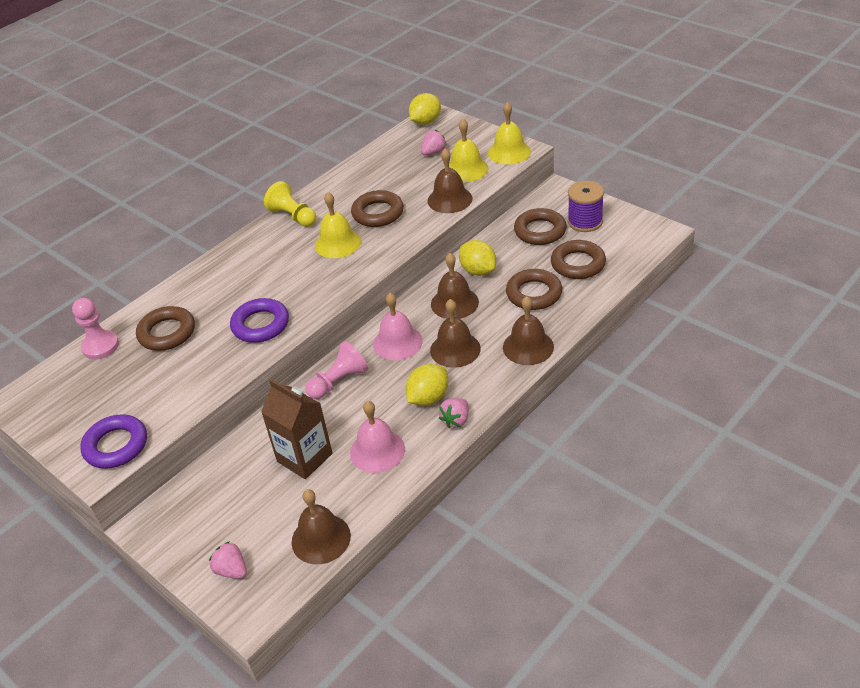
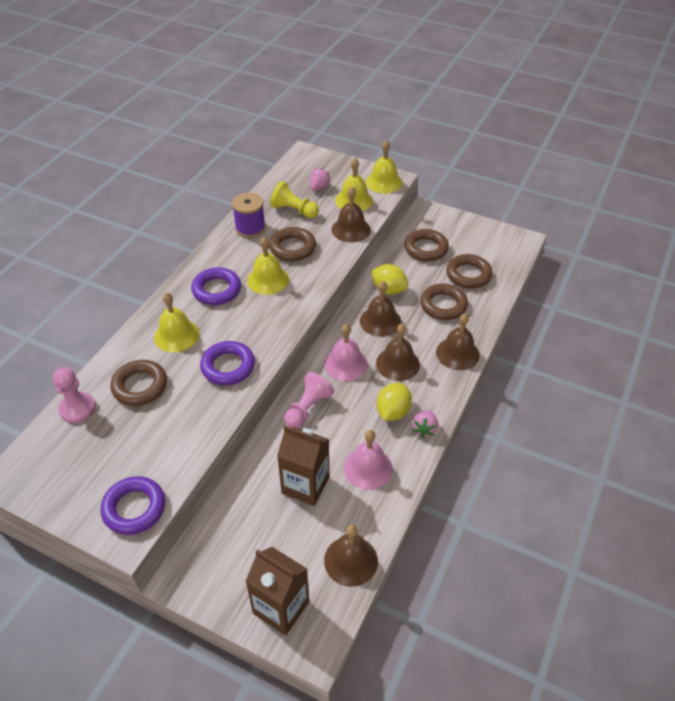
camera: 20 degrees left, 5 degrees up
pink strawberry [209,541,247,579] -> brown carton [245,547,309,635]
yellow pawn [264,181,316,227] -> yellow pawn moved to [270,181,319,218]
yellow lemon [409,93,441,125] -> none
purple spool [568,181,604,232] -> purple spool moved to [232,192,266,238]
none -> yellow bell [154,292,199,352]
none -> purple ring [191,267,241,305]

